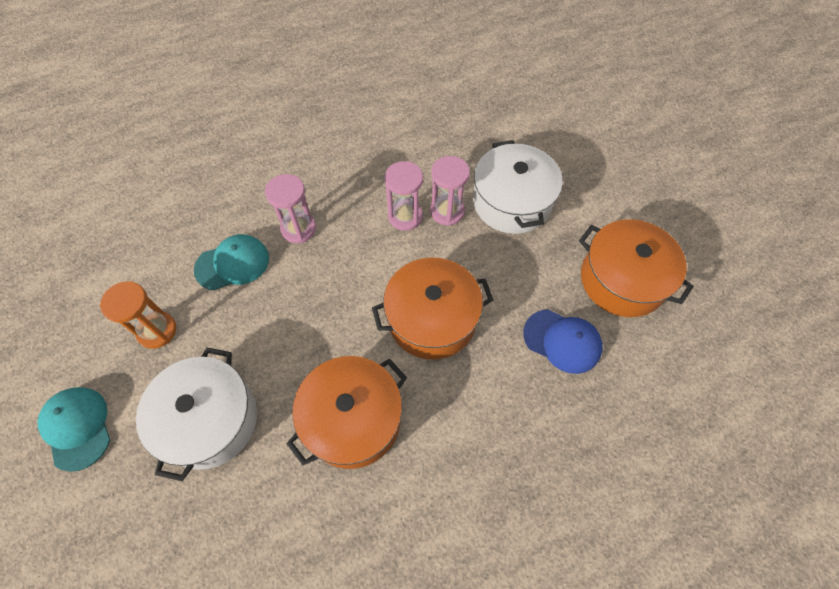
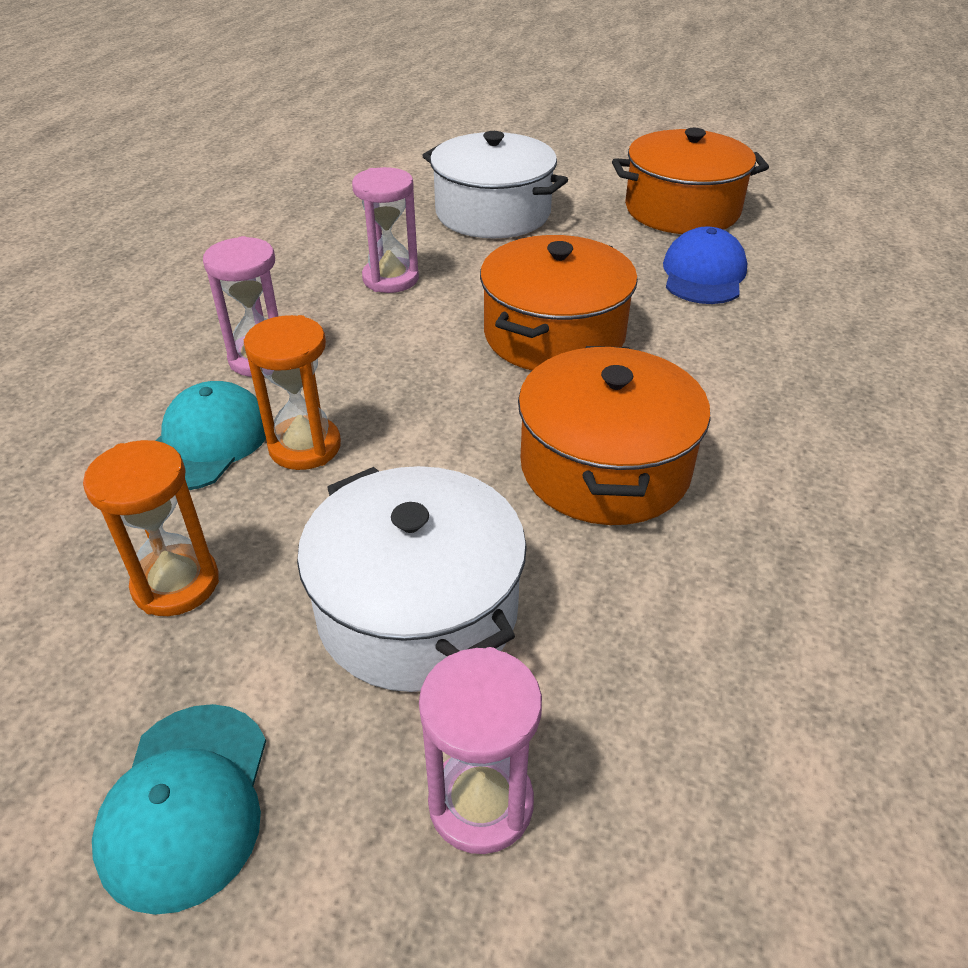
camera: 45 degrees left, 20 degrees down
turquoise cap [37,387,110,472] -> turquoise cap turned 105 degrees counterclockwise [92,704,266,915]
pink hourglass [430,156,470,226] -> pink hourglass moved to [419,647,542,854]
blue cap [523,309,603,374] -> blue cap turned 60 degrees counterclockwise [663,226,747,304]
none -> orange hourglass [244,315,341,470]

